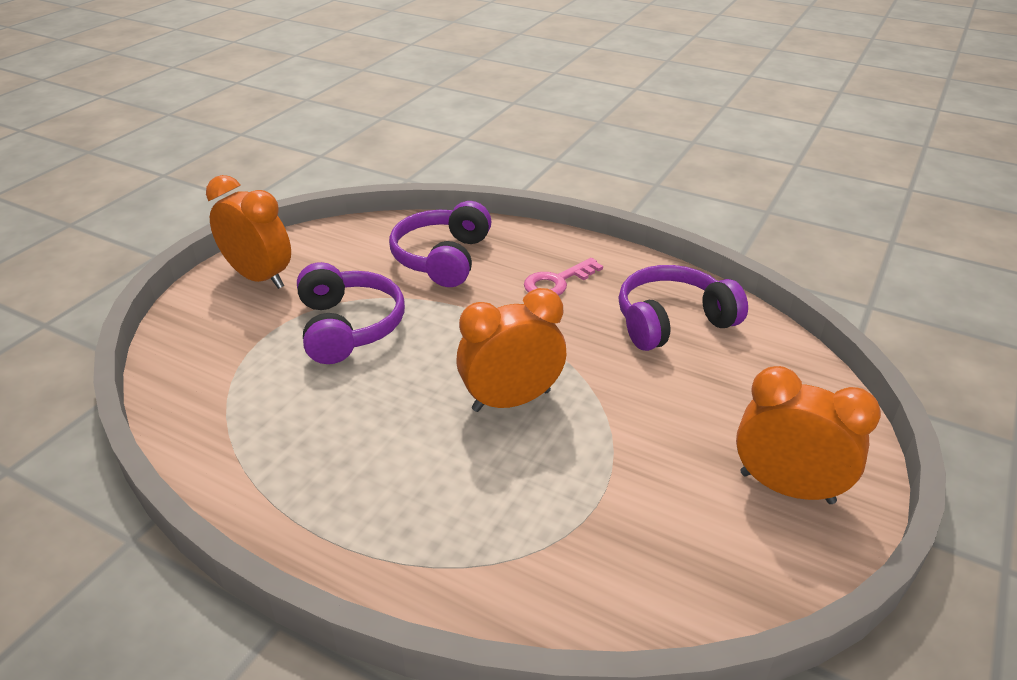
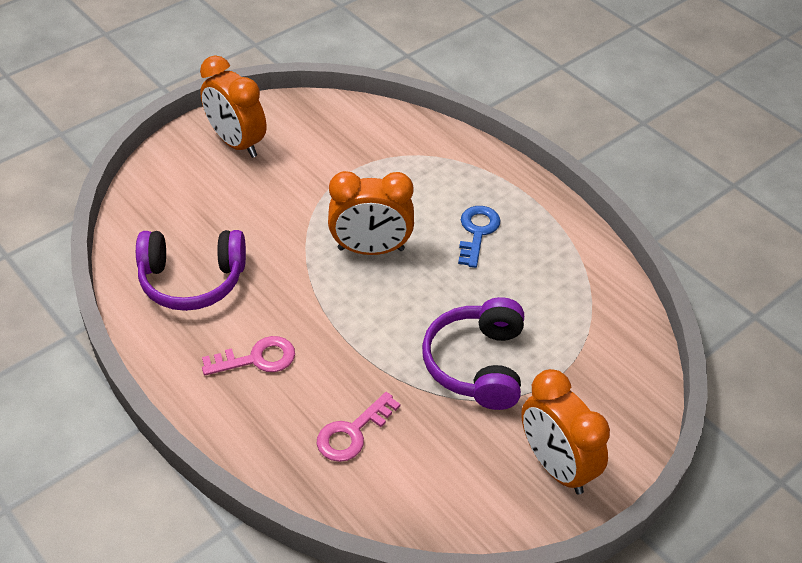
camera: 160 degrees left, 10 degrees up
purple headphones [389,201,491,287] -> pink key [317,392,400,462]
none -> blue key [458,206,501,268]

